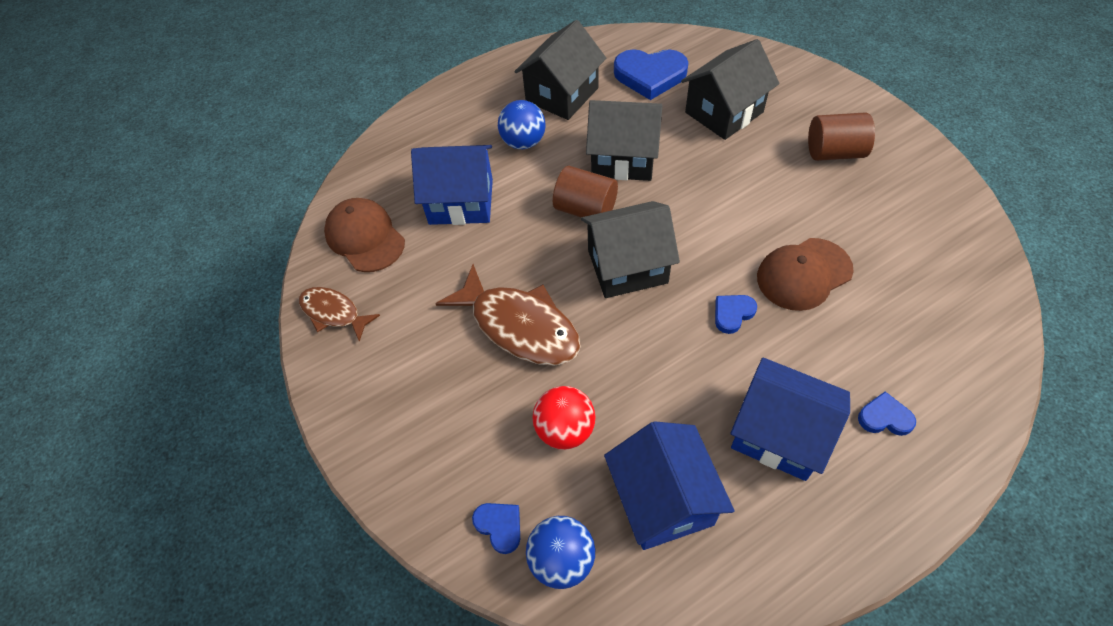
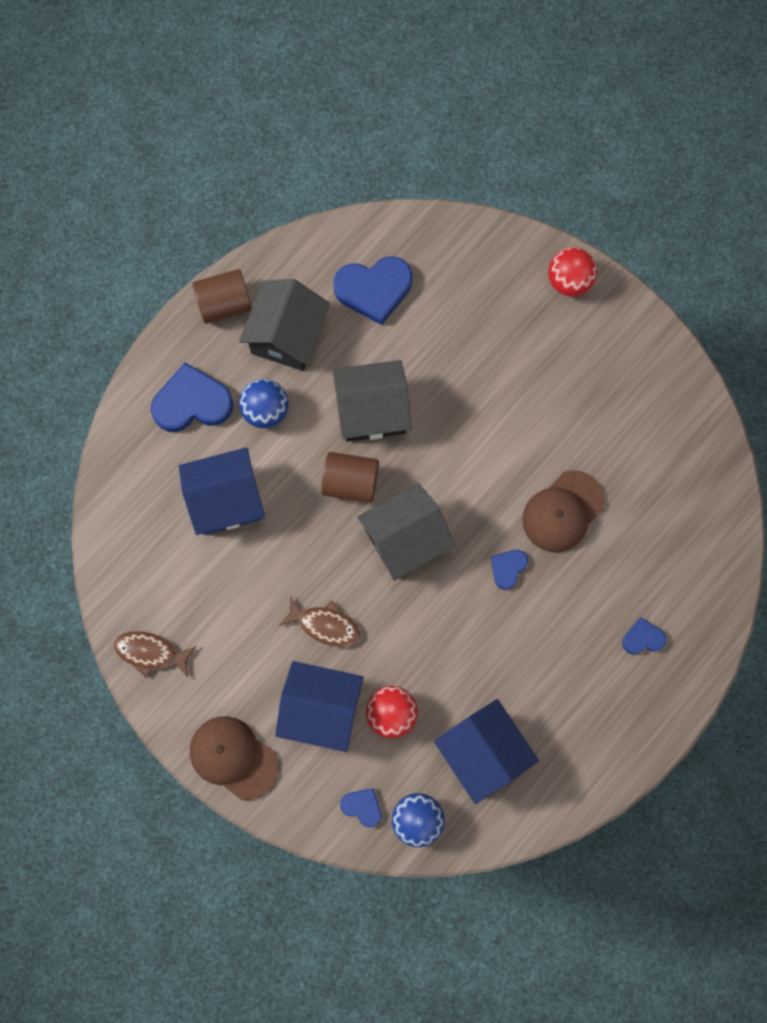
camera: 20 degrees left, 20 degrees up
brown cap [324,198,405,272] -> brown cap moved to [190,716,279,800]
brown fish [435,264,581,366] -> brown fish [279,596,360,647], size x0.58
black house [681,39,780,140] -> none
blue house [730,358,850,481] -> blue house moved to [275,661,364,752]
brown cylinder [808,113,875,161] -> brown cylinder moved to [192,269,252,324]
none -> blue heart [151,363,233,432]
none -> red ball [548,247,597,297]

